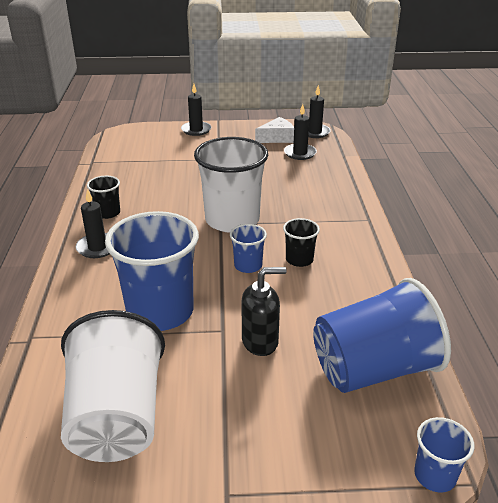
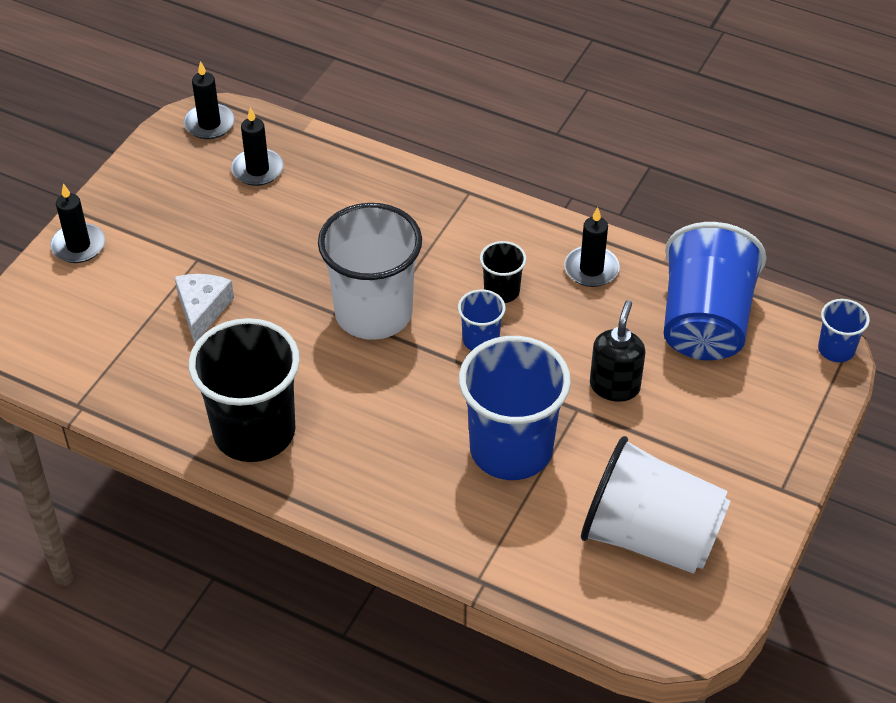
camera: 60 degrees left, 15 degrees up
black candle [75,189,110,258] -> black candle moved to [564,207,620,287]
black cup [87,176,120,219] -> black cup [189,318,300,462], size x2.15
white cheese [255,117,294,143] -> white cheese moved to [175,274,234,344]

